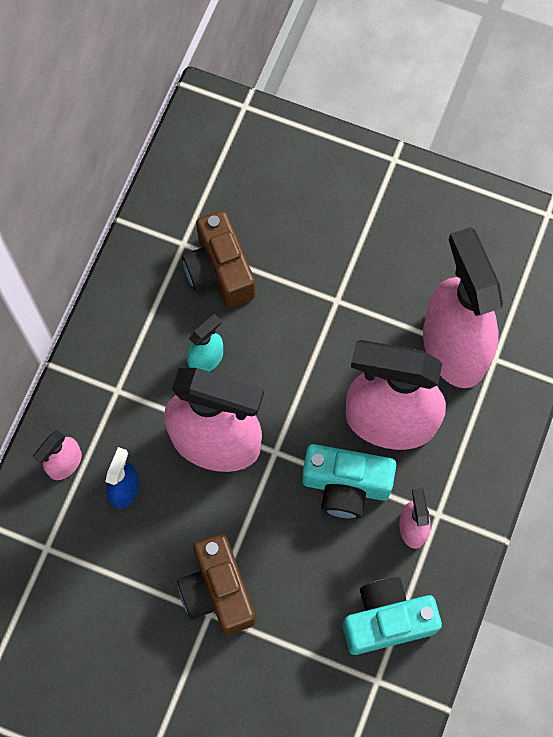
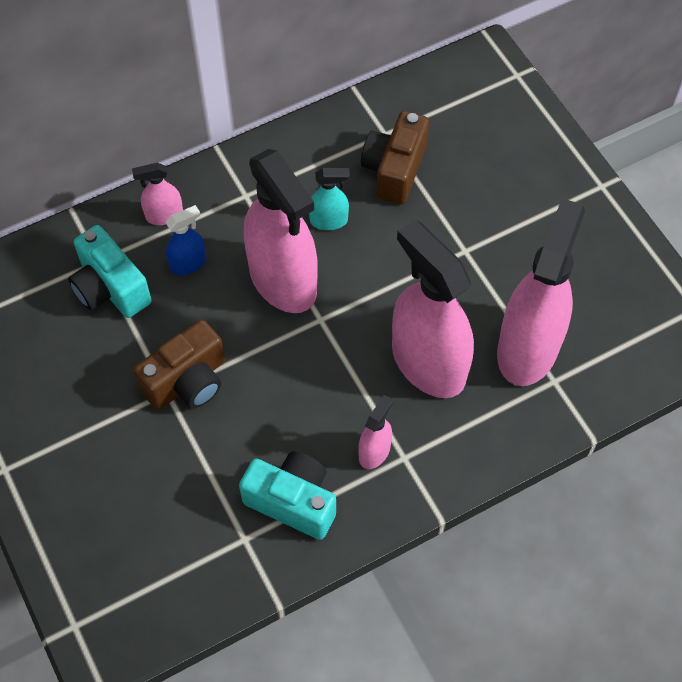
camera: 40 degrees right, 10 degrees down
brown camera [177,534,256,635] -> brown camera turned 150 degrees counterclockwise [133,320,225,410]
turquoise camera [302,444,396,519] -> turquoise camera moved to [68,225,152,318]

